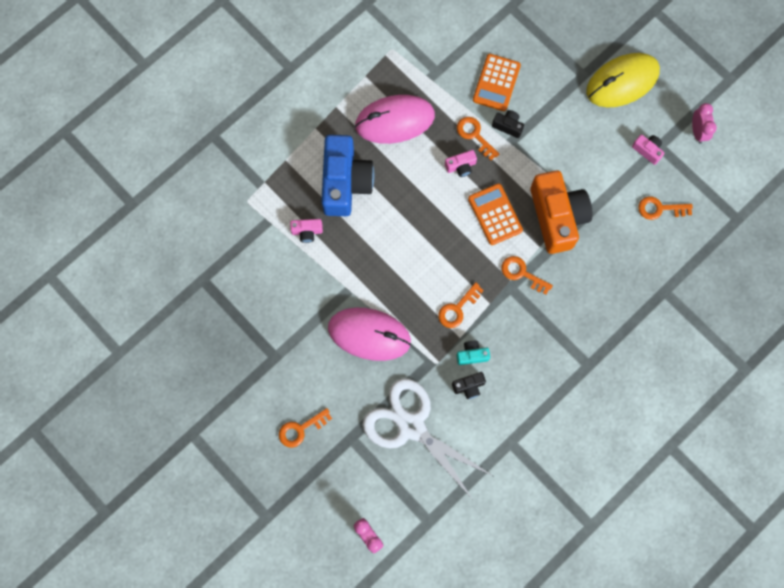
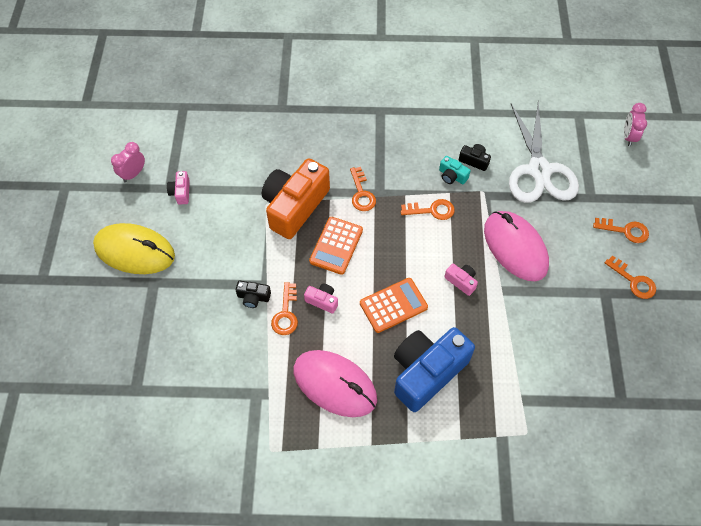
camera: 135 degrees left, 15 degrees down
pink camera [290,219,323,243] -> pink camera moved to [444,264,478,296]
orange calculator [473,54,521,111] -> orange calculator moved to [360,278,428,333]
black camera [492,110,524,138] -> black camera turned 60 degrees counterclockwise [236,281,271,308]
orange key [638,196,693,220] -> orange key moved to [605,255,656,299]

